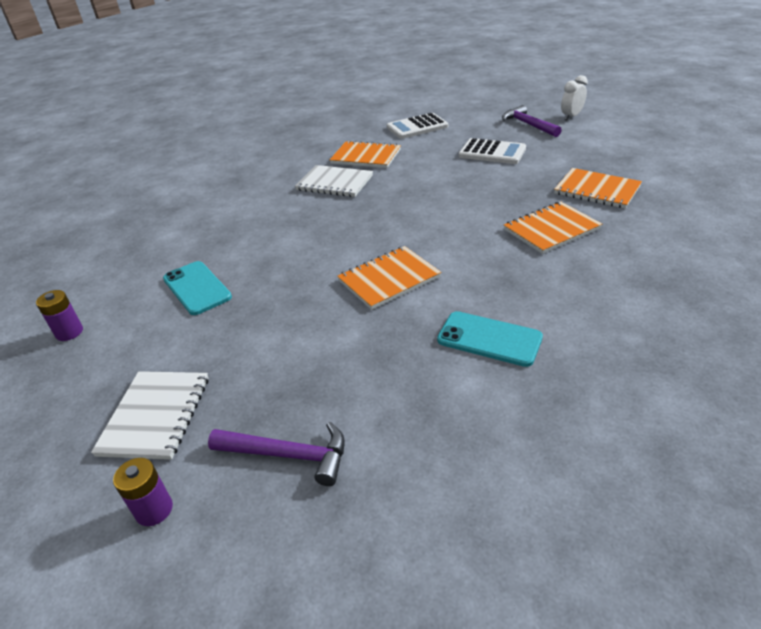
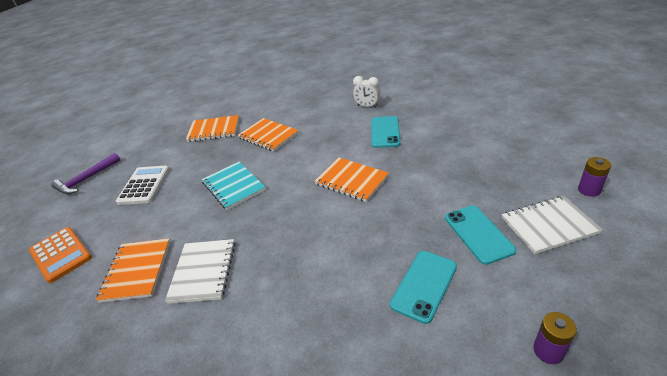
camera: 110 degrees left, 0 degrees up
purple hammer [208,422,345,486] -> none
white calculator [387,113,448,139] -> orange calculator [29,227,92,283]
orange notebook [554,168,642,209] -> orange notebook turned 75 degrees clockwise [186,115,239,142]
white clock [561,75,588,120] -> white clock moved to [353,76,380,108]
none -> turquoise notebook [202,162,266,210]
none -> turquoise phone [445,205,516,265]

